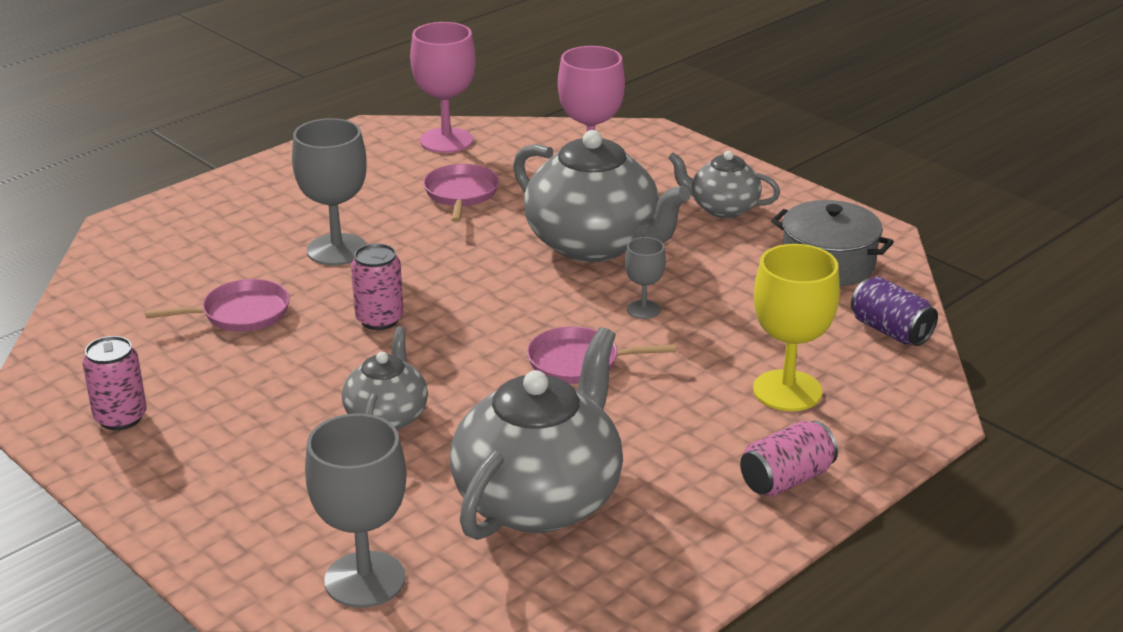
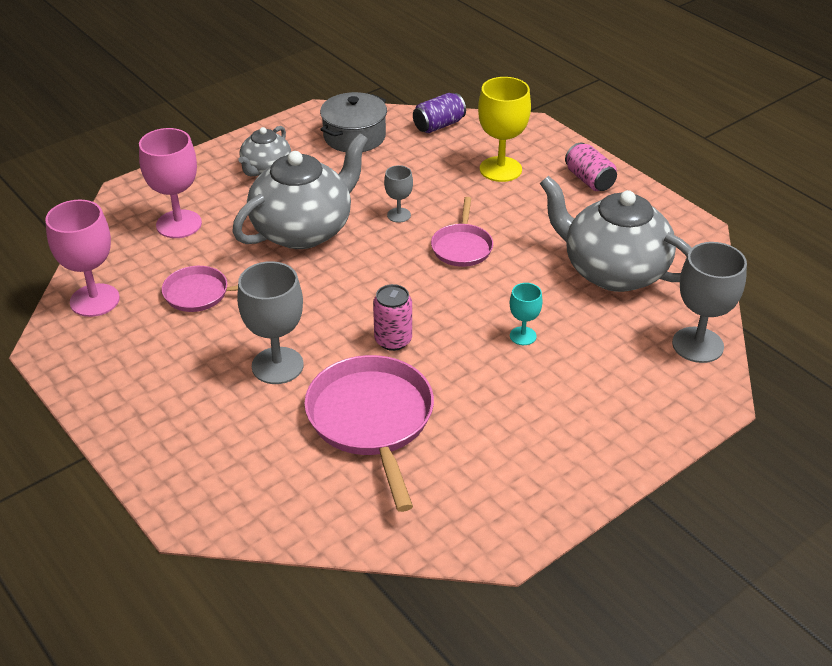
camera: 85 degrees left, 10 degrees up
pink can [82,336,147,430] -> none
pink pan [145,279,290,332] -> pink pan [304,355,434,512], size x1.77
grey teapot [342,326,428,430] -> turquoise goblet [510,283,543,345]

